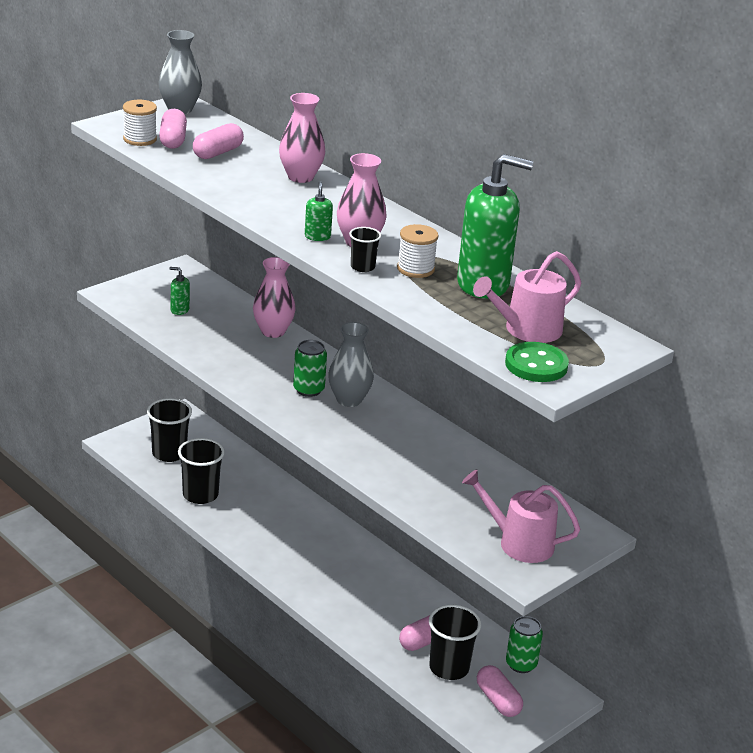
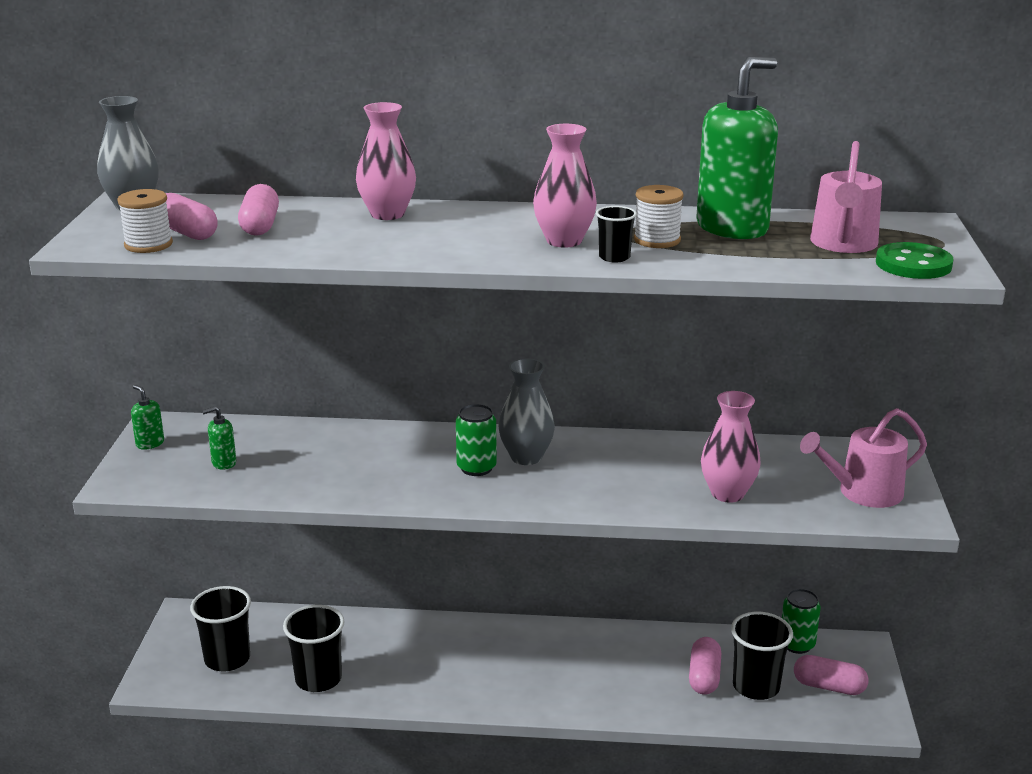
camera: 40 degrees left, 5 degrees down
pink vase [253,257,296,338] -> pink vase moved to [701,391,761,502]
green soap dispenser [305,181,333,241] -> green soap dispenser moved to [131,385,164,450]

